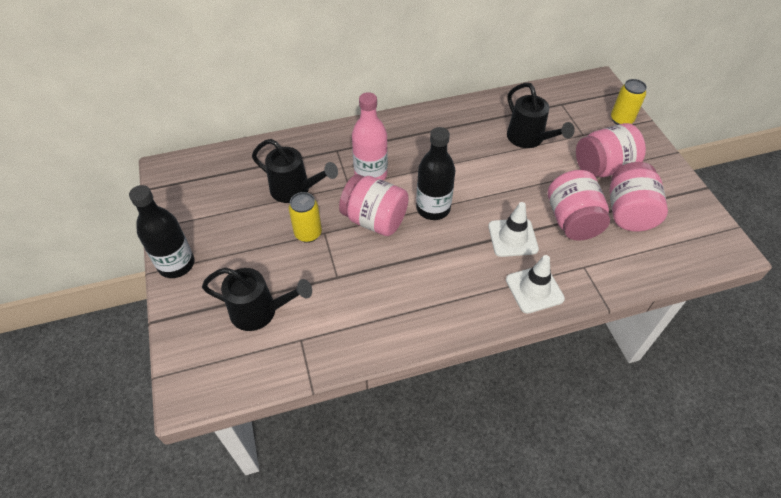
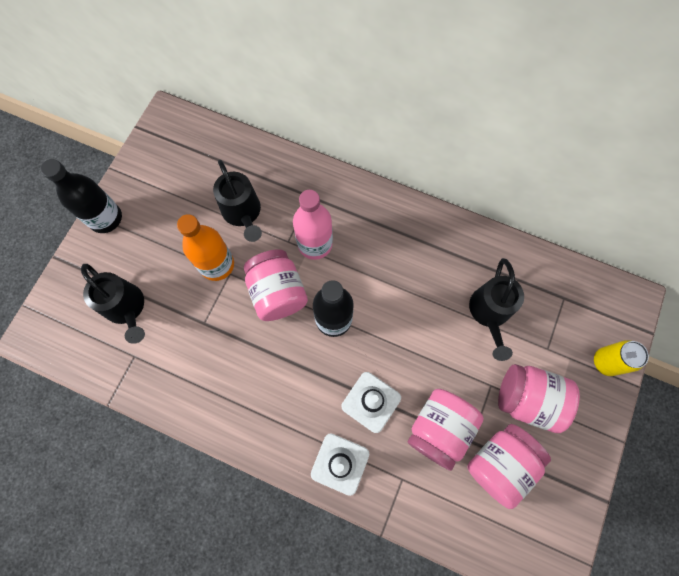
camera: 40 degrees right, 20 degrees up
yellow can [289,192,322,243] -> orange bottle [177,214,234,281]

